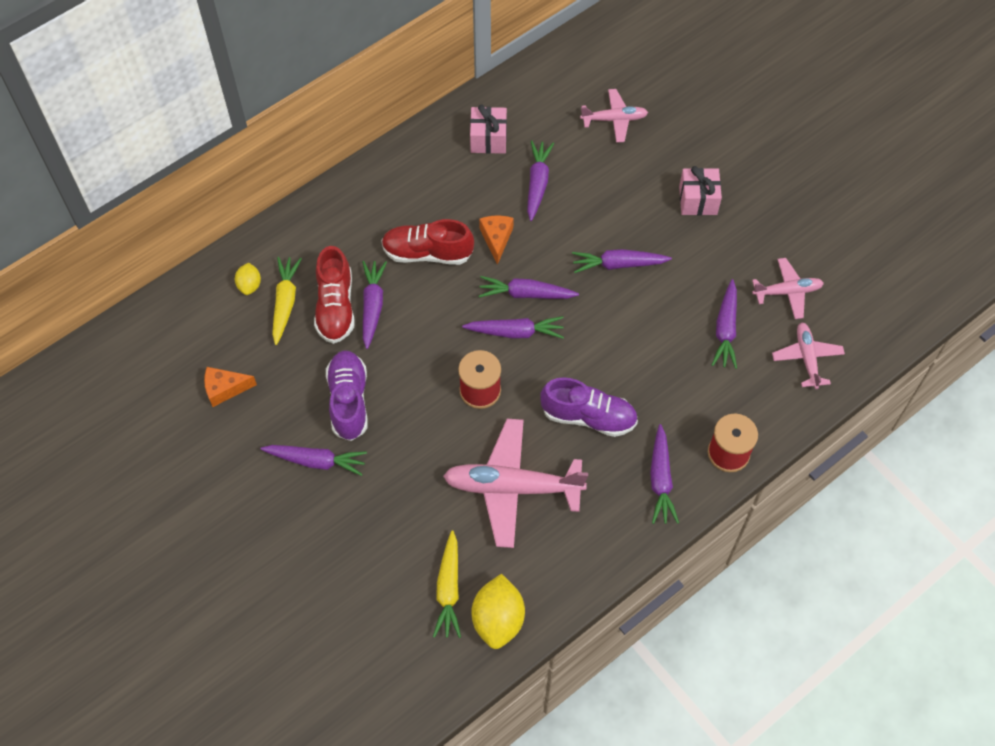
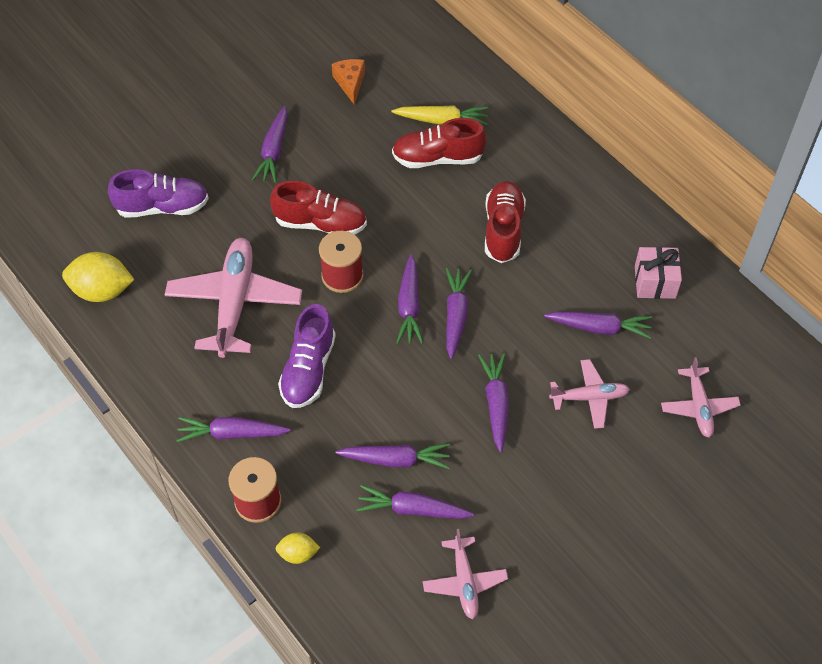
camera: 90 degrees right, 5 degrees down
yellow lemon [235,263,261,295] -> yellow lemon moved to [275,533,320,564]
purple shoe [326,350,368,441] -> purple shoe moved to [108,169,209,218]
purple carrot [362,261,387,349] -> purple carrot moved to [335,443,450,469]
yellow carrot [433,530,461,638] -> none
orange cheese [479,216,514,265] -> none
pink gift [679,166,722,215] -> none
pink plane [772,322,845,389] -> pink plane moved to [549,359,630,429]
none -> red shoe [270,181,367,235]

